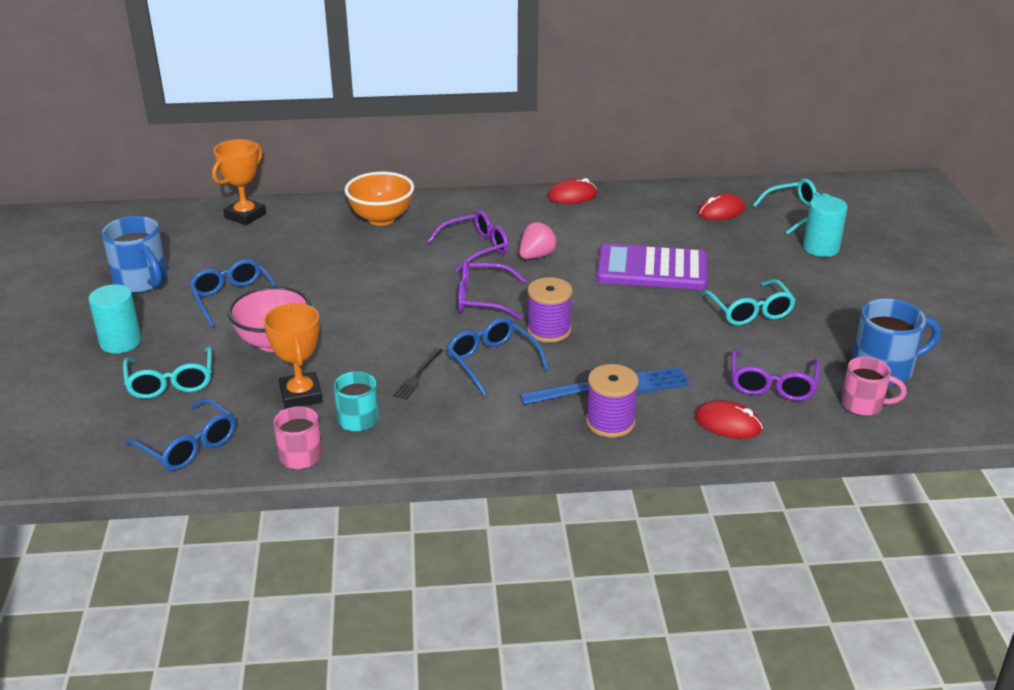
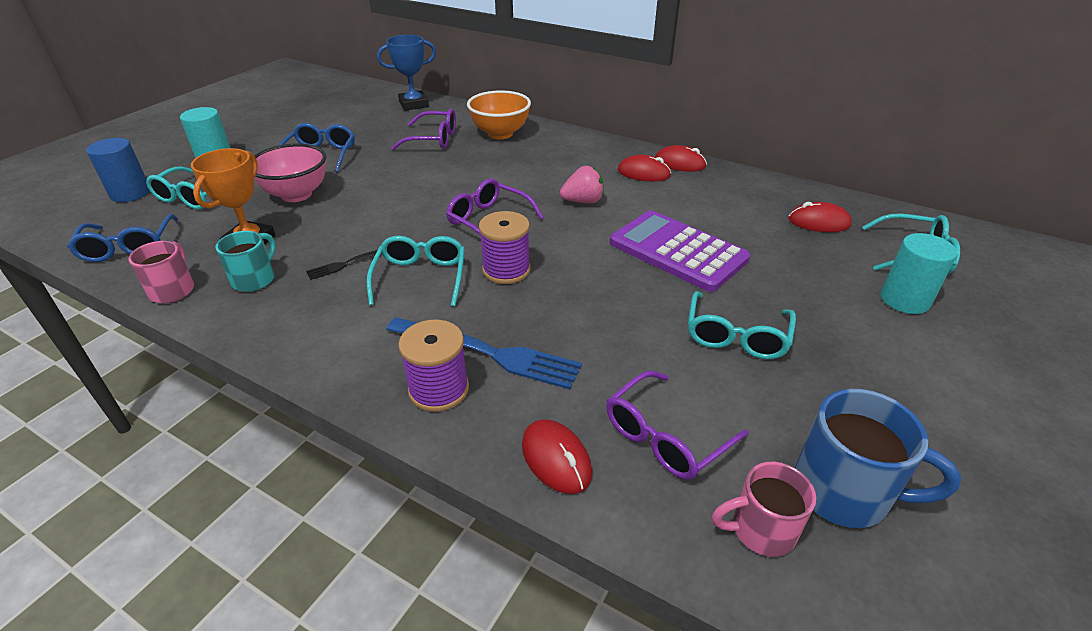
camera: 35 degrees right, 5 degrees up
blue mug [101,216,168,293] -> none
orange trophy [212,139,266,225] -> blue trophy [377,35,436,111]
purple glasses [428,210,509,272] -> purple glasses moved to [392,109,456,150]
blue glasses [447,317,549,395] -> turquoise glasses [367,236,465,306]
pink mug [841,357,907,416] -> pink mug turned 120 degrees clockwise [712,462,816,557]
none -> blue cylinder [86,138,150,202]
none -> red mouse [618,155,671,181]

